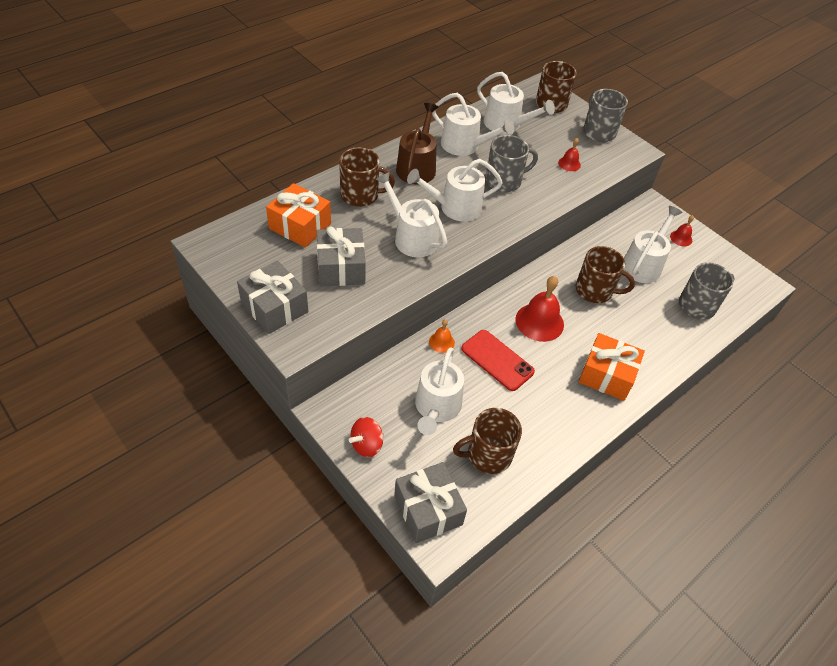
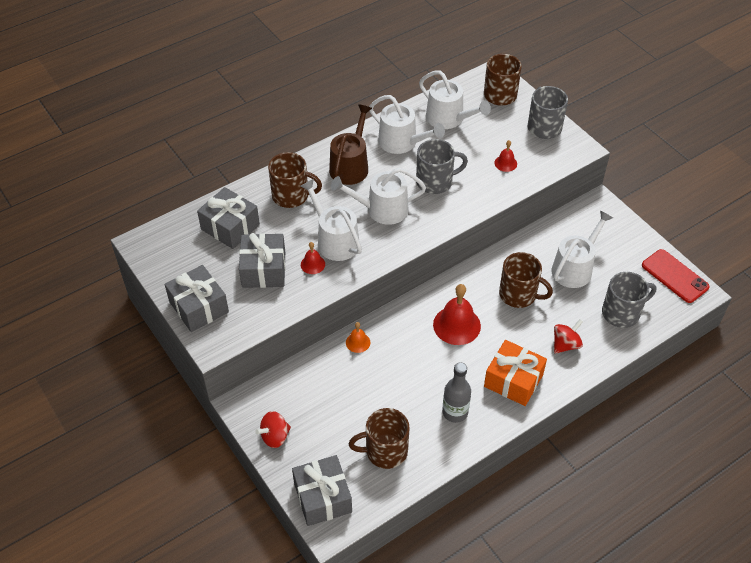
camera: 10 degrees right, 0 degrees up
orange gift [266,183,331,248] -> grey gift [197,187,260,249]
white watering can [415,347,464,435] -> none
red phone [461,330,535,391] -> red phone moved to [642,249,710,303]
red bell [670,215,694,246] -> red bell moved to [301,242,325,274]
none -> grey bottle [442,362,471,423]
none -> red spinning top [554,319,583,354]

